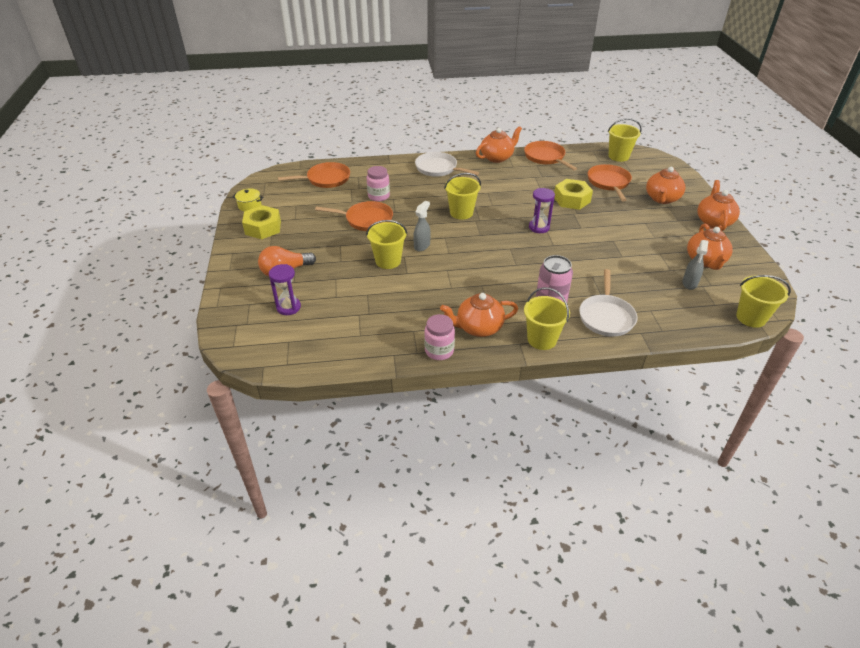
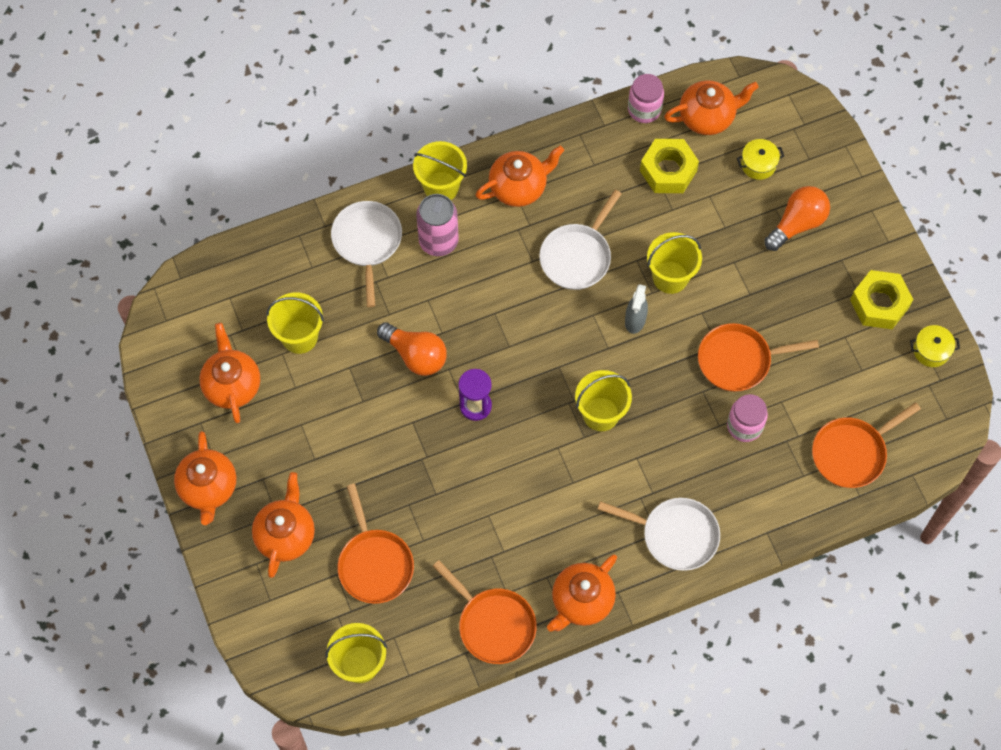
camera: 165 degrees right, 25 degrees up
purple hourglass [269,264,301,315] -> yellow pot [737,139,784,180]
pink jar [424,314,455,360] -> pink jar moved to [628,74,664,123]
yellow nut [554,179,593,210] -> yellow nut moved to [640,139,699,193]
grey spray bottle [682,240,708,290] -> none
yellow bucket [736,275,791,328] -> yellow bucket moved to [266,292,324,354]
none -> orange light bulb [377,322,447,376]
none -> white pan [539,190,622,290]
none -> orange teapot [664,80,759,135]

